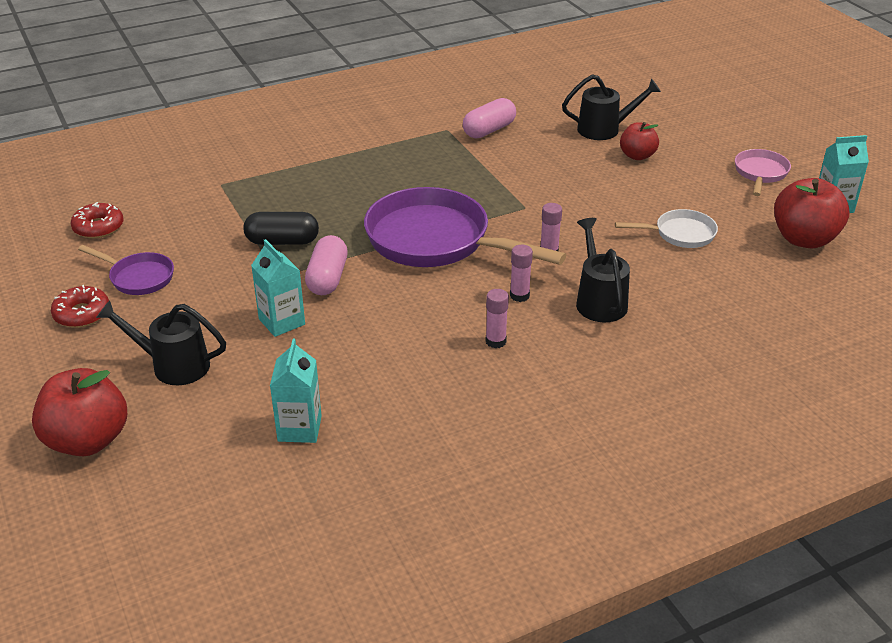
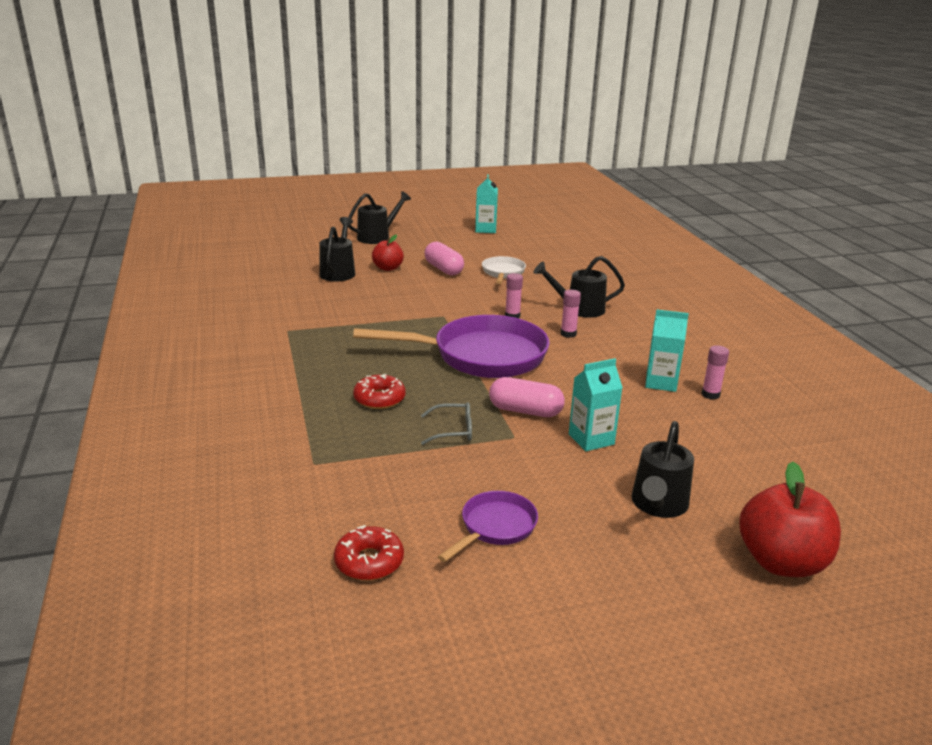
camera: 80 degrees left, 10 degrees down
red donut [51,285,109,328] -> red donut moved to [353,374,406,409]
black capsule [244,212,319,245] -> grey glasses [421,402,472,445]
turquoise carton [270,339,322,443] -> turquoise carton moved to [645,309,689,392]
purple pan [364,187,566,267] -> purple pan turned 135 degrees counterclockwise [353,315,550,378]
pink capsule [463,98,516,138] -> pink capsule moved to [425,242,464,275]
pink glue stick [486,289,509,348] -> pink glue stick moved to [701,345,729,399]
pink pan [735,149,791,196] -> none
red apple [774,178,849,248] -> none
none -> black watering can [348,191,411,244]

